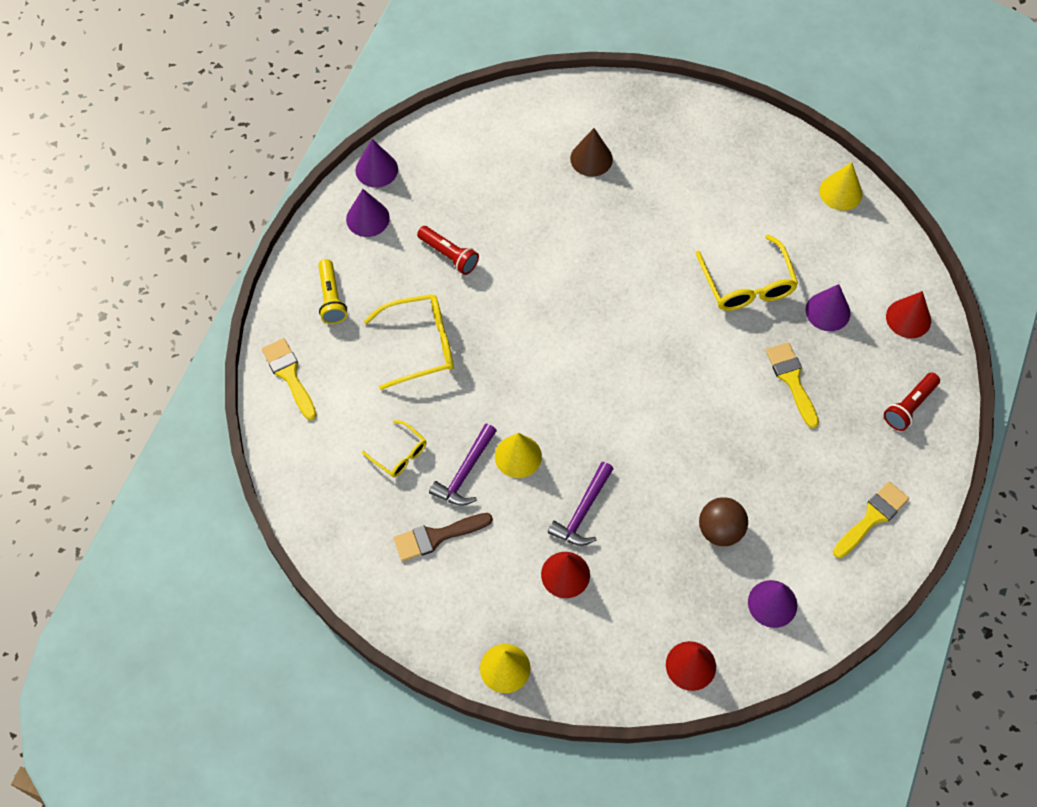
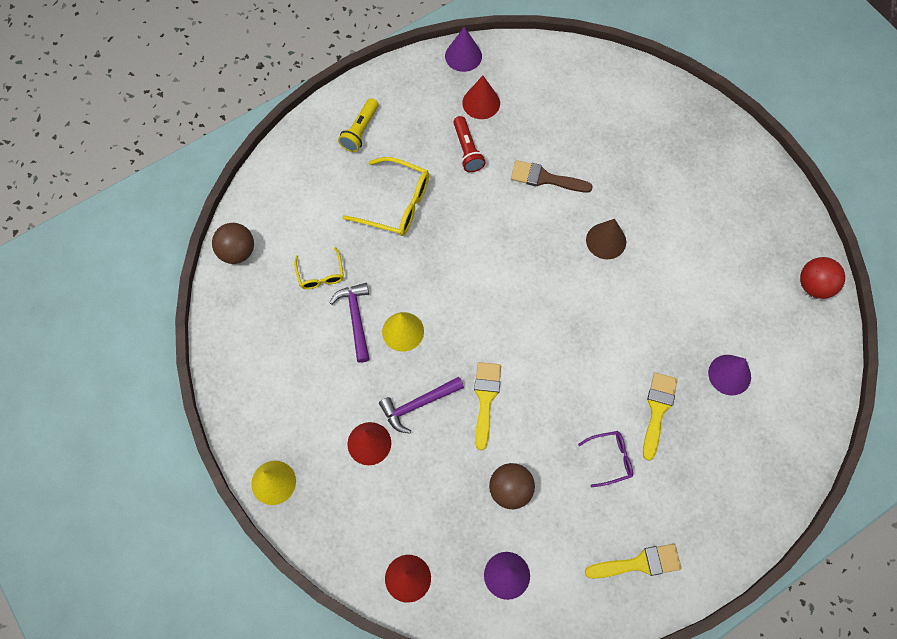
camera: 35 degrees right, 5 degrees up
yellow brush [262,338,317,420] -> yellow brush moved to [474,362,501,450]
purple cone [346,189,390,237] -> none
brown brush [394,513,493,561] -> brown brush moved to [511,160,593,193]
purple hammer [429,424,497,506] -> purple hammer turned 105 degrees clockwise [330,283,370,363]
brown cone [570,128,613,177] -> brown cone moved to [586,219,626,259]
yellow glasses [696,235,798,311] -> none
yellow cone [819,162,863,211] -> red ball [800,257,845,299]
red flashlight [884,372,940,431] -> none
red cone [886,291,931,338] -> red cone moved to [462,76,500,119]
none -> brown ball [212,223,254,264]
none -> purple glasses [578,431,633,487]

